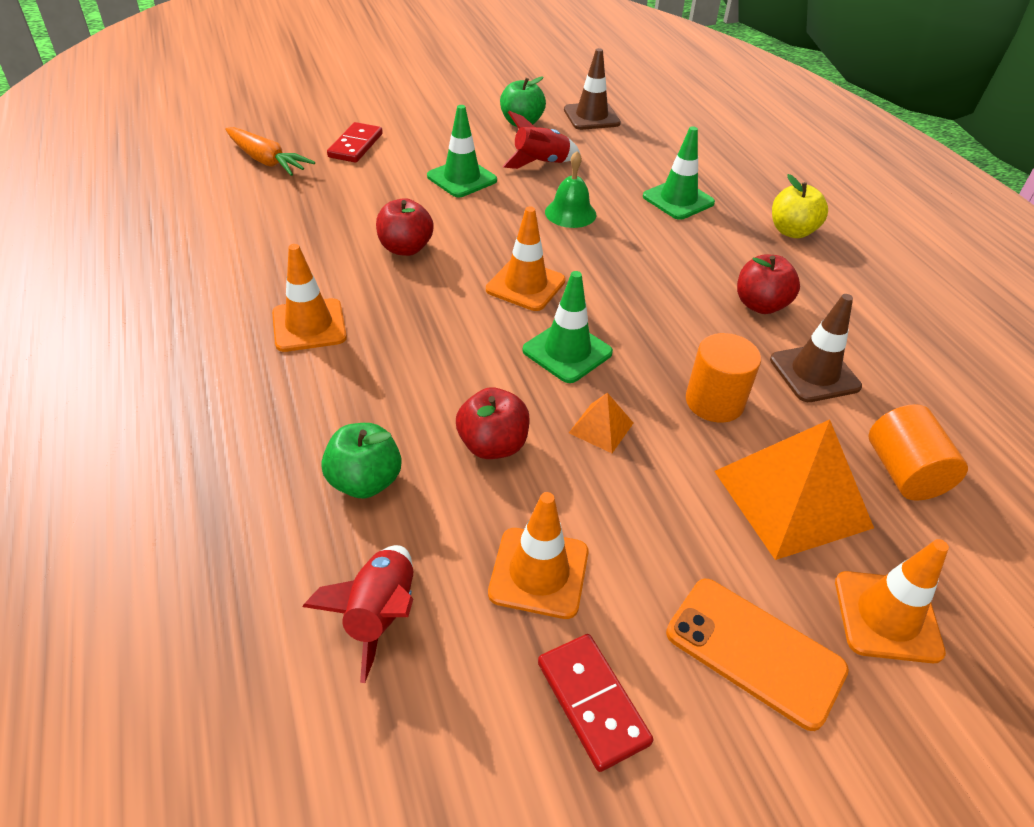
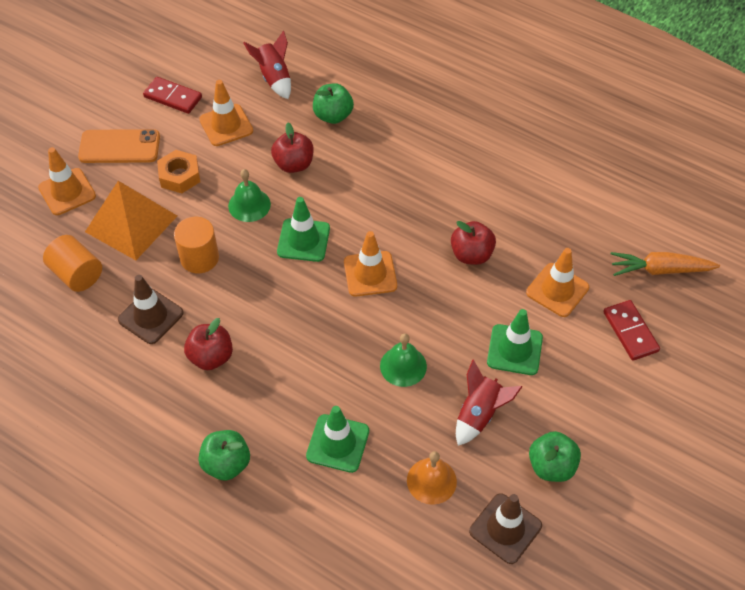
camera: 145 degrees right, 10 degrees up
orange traffic cone [272,244,347,352] -> orange traffic cone moved to [526,248,589,317]
orange pyramid [569,393,633,453] -> green bell [228,169,271,222]
yellow apple [772,174,828,238] -> green apple [198,430,250,480]
none -> orange nut [157,150,200,193]
none -> orange bell [407,451,457,505]

